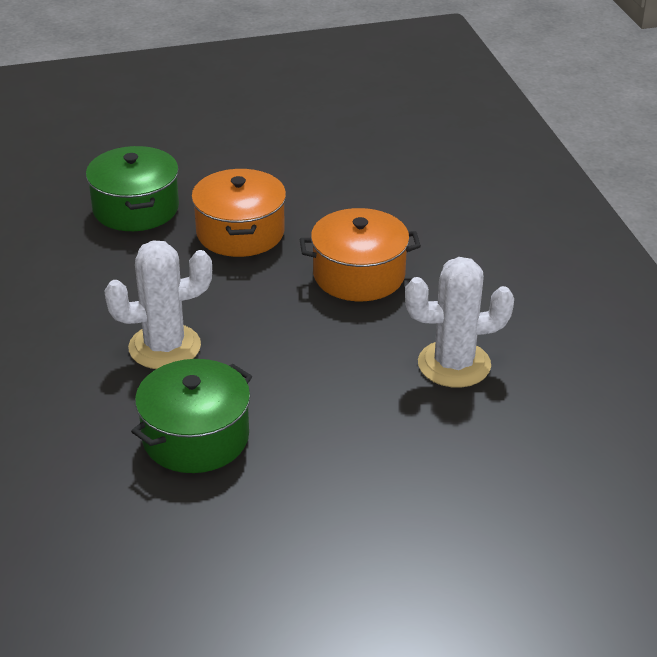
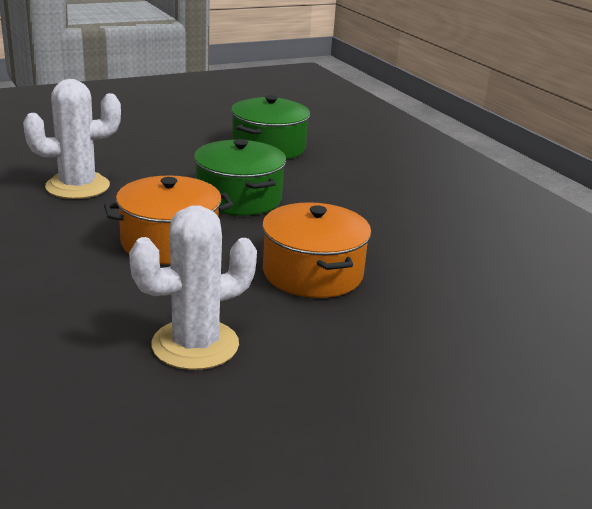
camera: 165 degrees right, 10 degrees down
green pot [86,146,179,231] -> green pot moved to [194,139,286,216]
white cactus [104,240,212,369] -> white cactus moved to [129,205,257,370]

